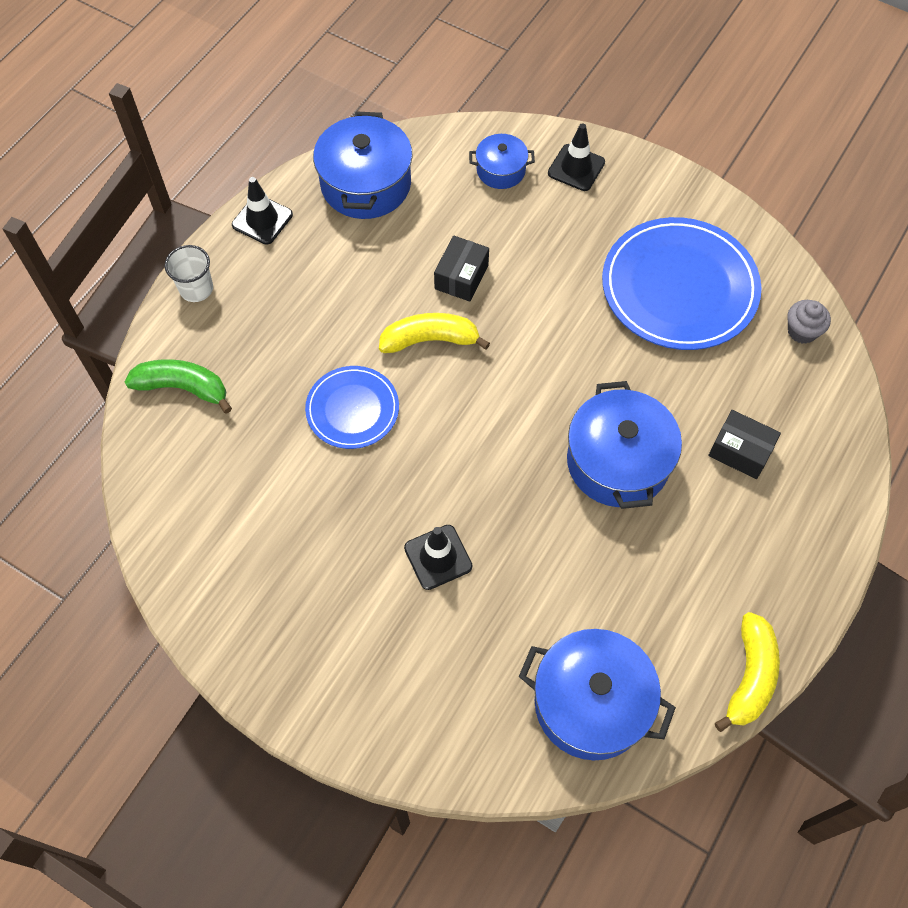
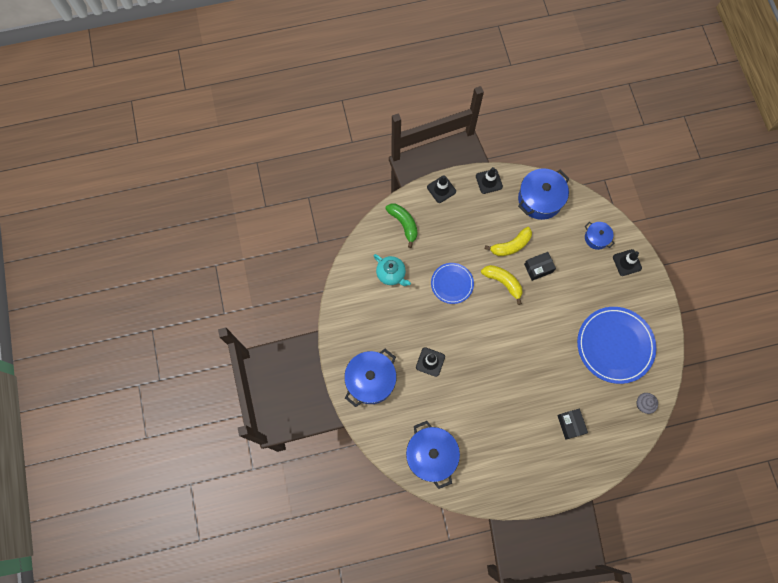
camera: 45 degrees right, 10 degrees up
white cup [165,245,213,302] -> black traffic cone [427,175,456,203]
blue pot [567,381,682,509] -> blue pot moved to [344,349,397,407]
yellow banana [715,612,780,732] -> yellow banana moved to [485,227,532,256]
none -> turquoise teapot [374,254,411,286]

